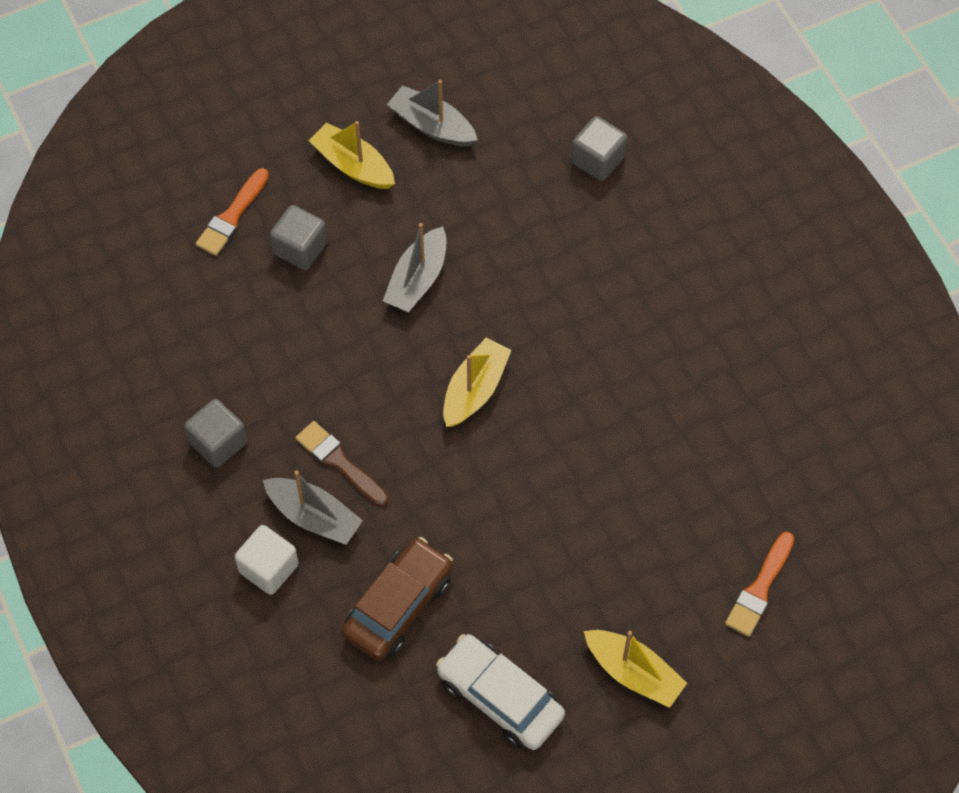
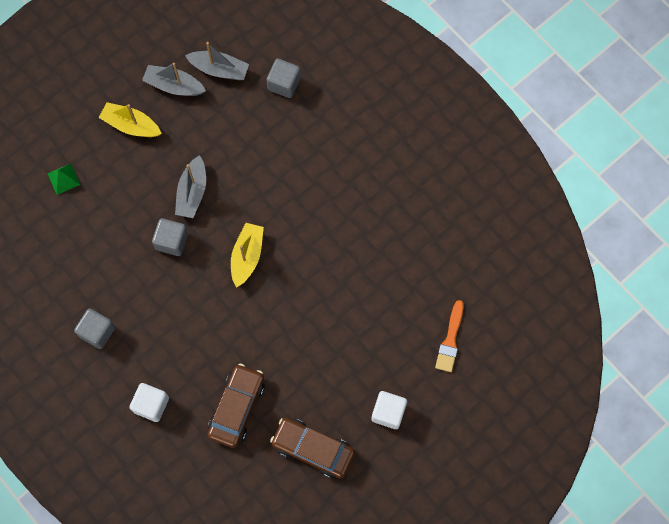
camera: 15 degrees left, 10 degrees up
orange brush [196,168,269,256] -> green pyramid [47,164,80,195]
grey boat [263,470,363,545] -> grey boat moved to [185,42,249,80]
grey cube [270,205,327,270] -> grey cube moved to [152,218,188,256]
brown brush [296,421,389,506] -> none
white car [436,634,565,750] -> brown car [270,418,355,479]
yellow boat [584,630,687,708] -> white cube [372,391,407,429]

